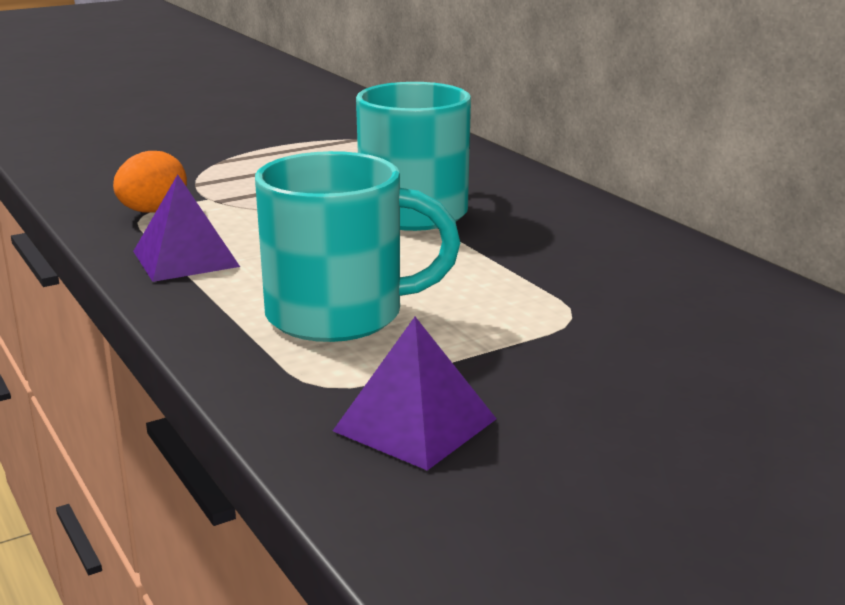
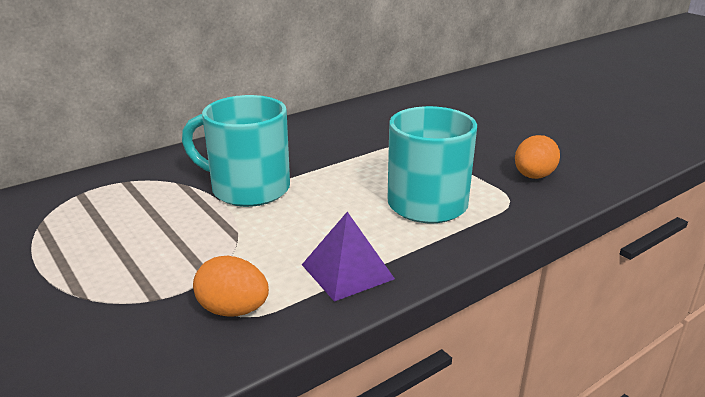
camera: 95 degrees left, 5 degrees up
purple pyramid [333,317,497,471] -> orange egg [515,135,560,179]

